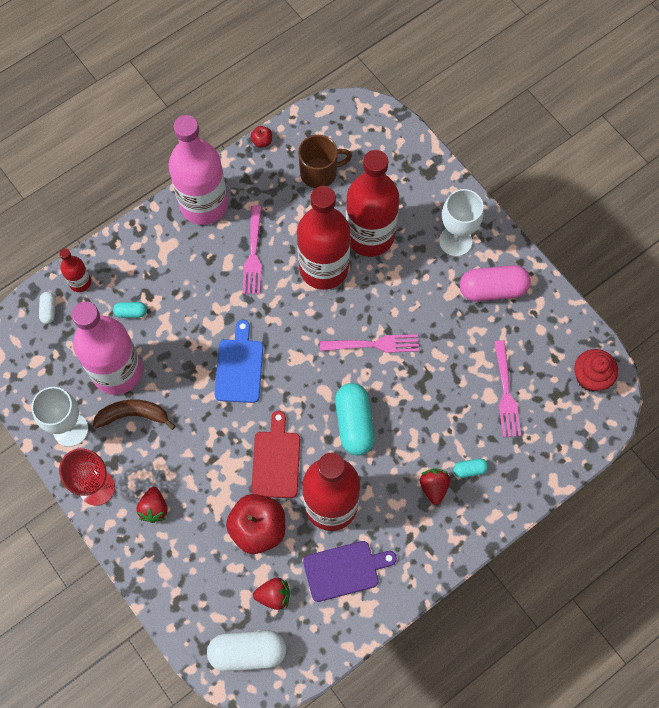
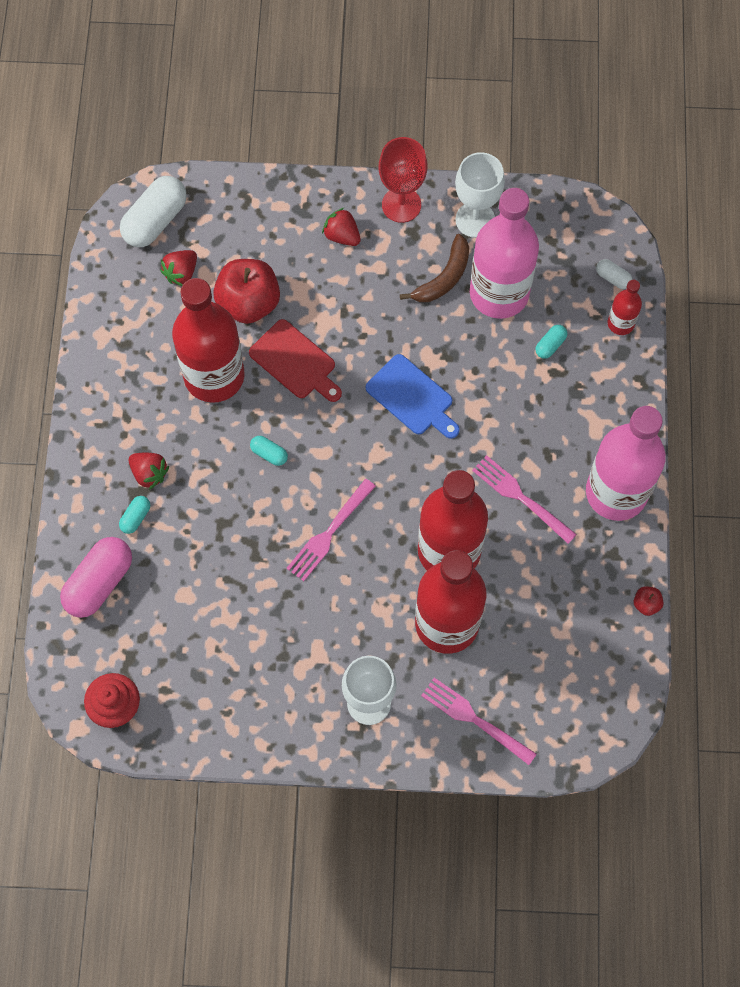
camera: 130 degrees right, 0 degrees up
brown mug [298,135,352,188] -> none
purple cutting board [303,541,397,602] -> none
turquoise capsule [335,383,375,456] -> turquoise capsule [250,436,288,466], size x0.47
pink capsule [460,265,531,302] -> pink capsule moved to [60,537,132,618]
pink fork [494,340,521,437] -> pink fork moved to [421,678,537,765]

